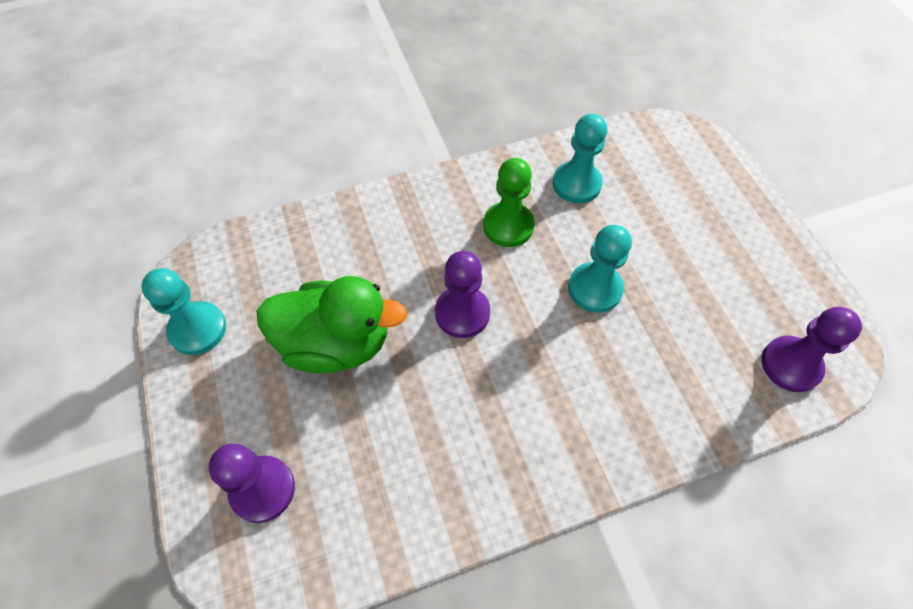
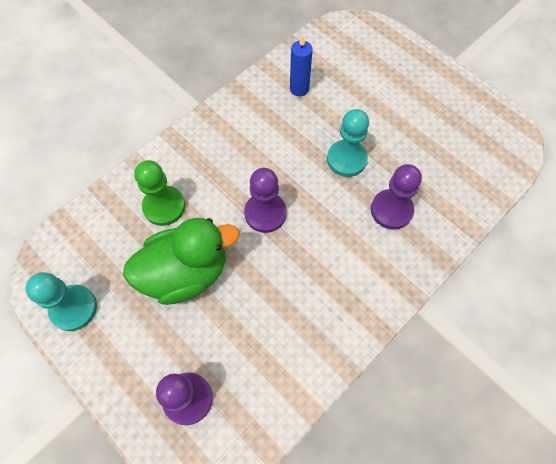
camera: 25 degrees left, 5 degrees up
green pawn [483,158,535,247] -> green pawn moved to [134,160,185,226]
turquoise pawn [553,114,607,204] -> blue candle [290,35,313,96]
purple pawn [762,307,862,392] -> purple pawn moved to [371,164,422,229]

